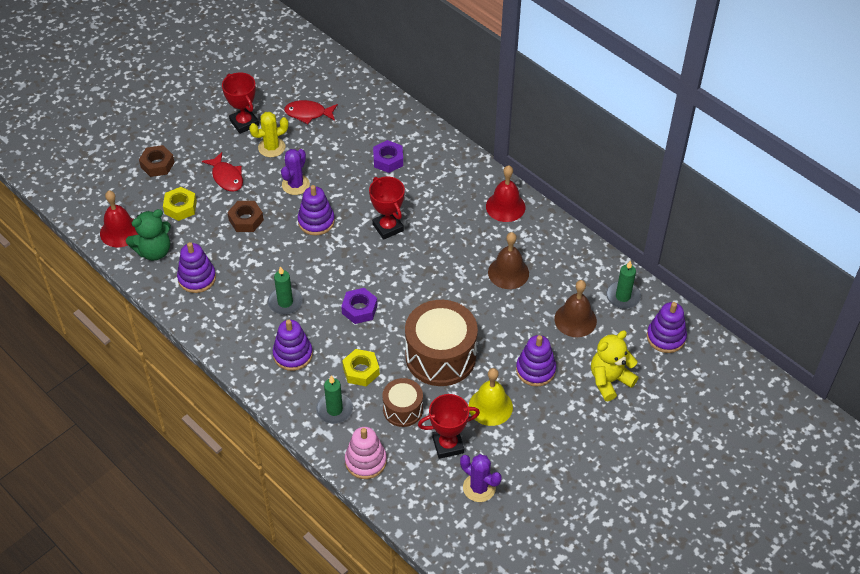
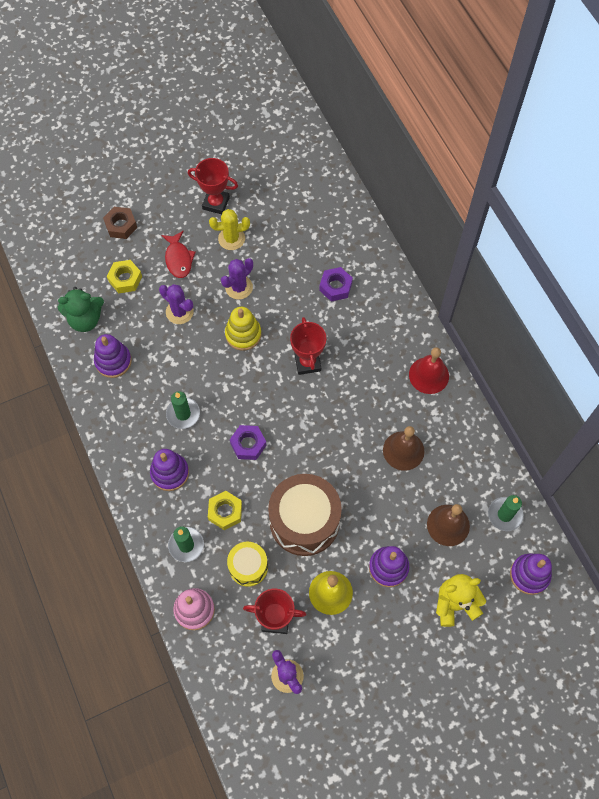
camera: 20 degrees right, 15 degrees up
red bell [100,191,138,247] -> none
red trophy [222,72,259,134] -> red trophy turned 60 degrees counterclockwise [188,158,238,214]
brown nut [227,201,264,232] -> purple cactus [159,284,194,324]
red fish [284,100,338,124] -> none
purple stacking toy [298,185,335,236] -> yellow stacking toy [225,307,261,351]
brown drum [382,378,423,427] -> yellow drum [227,542,268,587]

